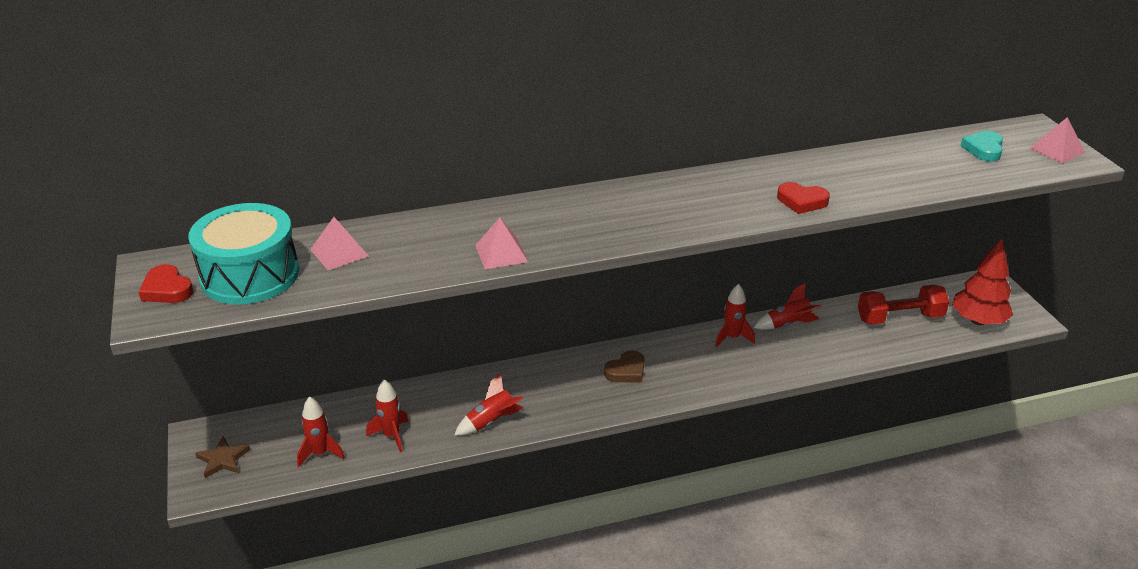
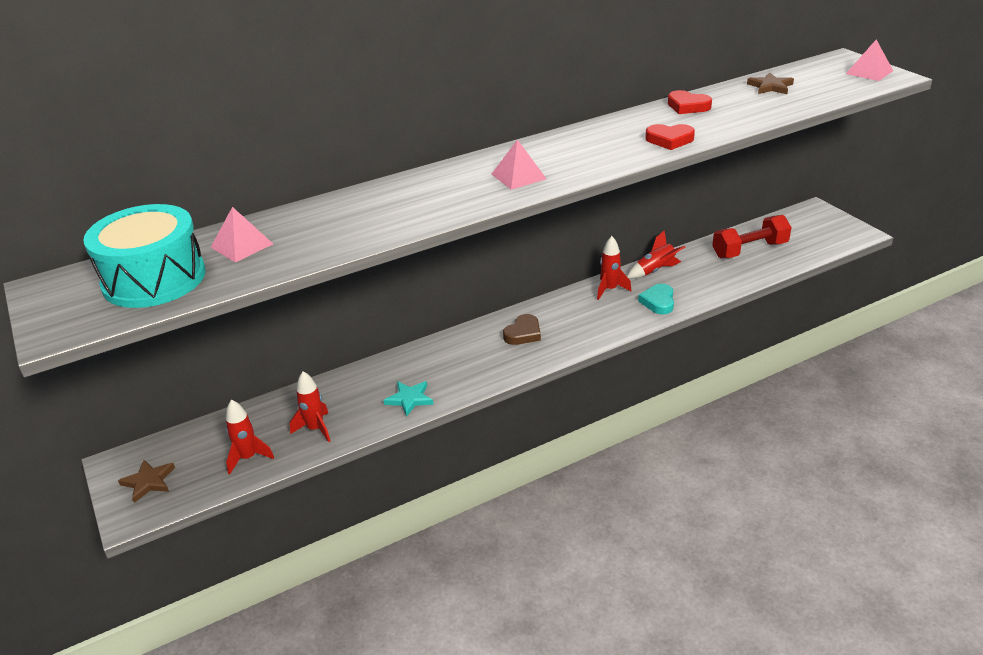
camera: 10 degrees left, 0 degrees up
red heart [139,264,193,303] -> red heart moved to [668,90,712,114]
red rocket [454,372,524,436] -> turquoise star [384,381,434,417]
pink pyramid [475,217,528,269] -> pink pyramid moved to [492,139,546,190]
red tree [952,239,1013,325] -> none
turquoise heart [961,131,1003,162] -> turquoise heart moved to [638,284,674,314]
none -> brown star [747,72,794,94]

